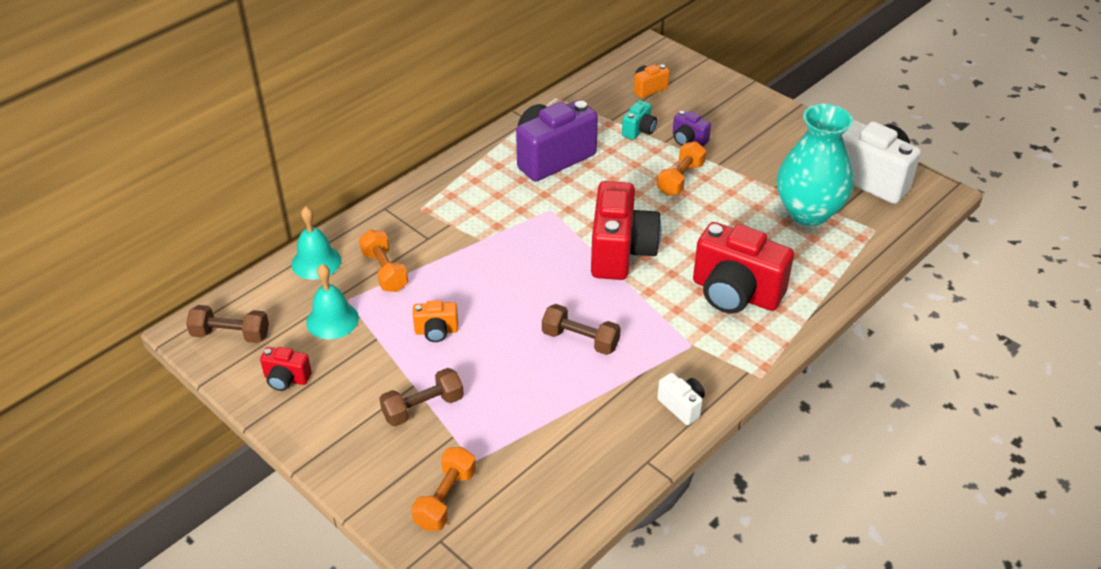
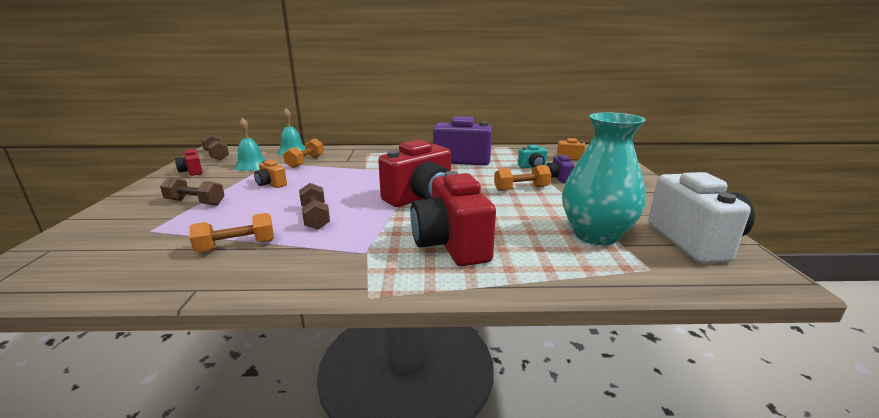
camera: 45 degrees right, 20 degrees down
orange dumbbell [411,447,476,531] -> orange dumbbell moved to [189,213,274,253]
white camera [657,373,705,425] -> none

